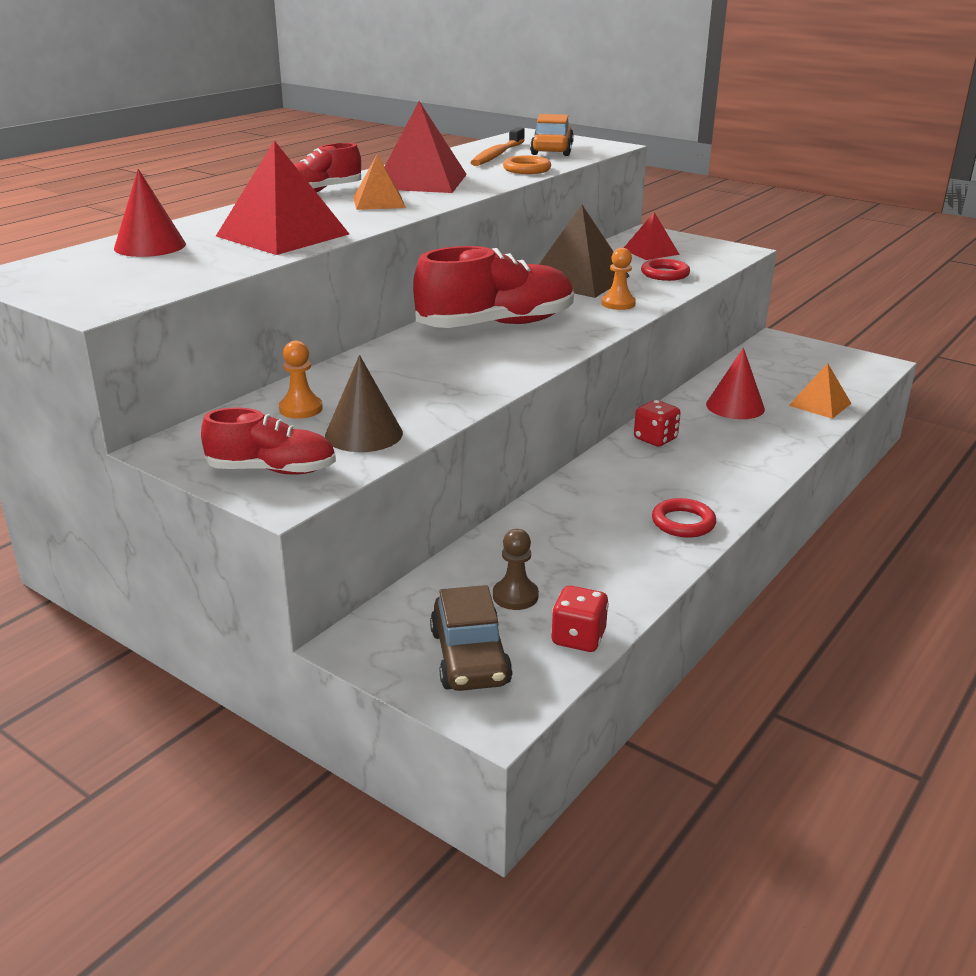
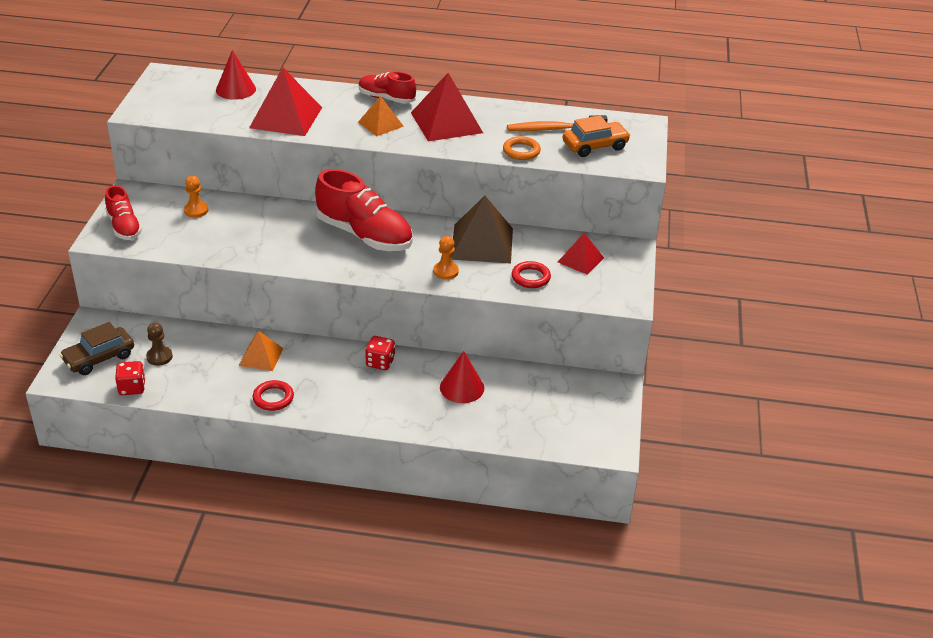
camera: 60 degrees right, 10 degrees up
brown cone [325,355,403,452] -> none
orange pyramid [789,363,852,419] -> orange pyramid moved to [239,331,284,371]

